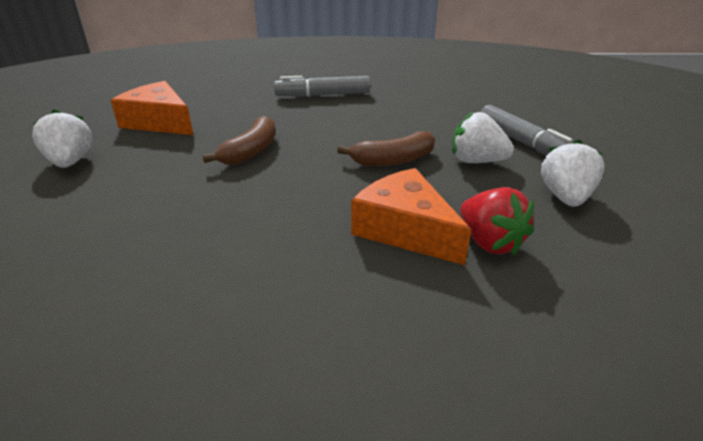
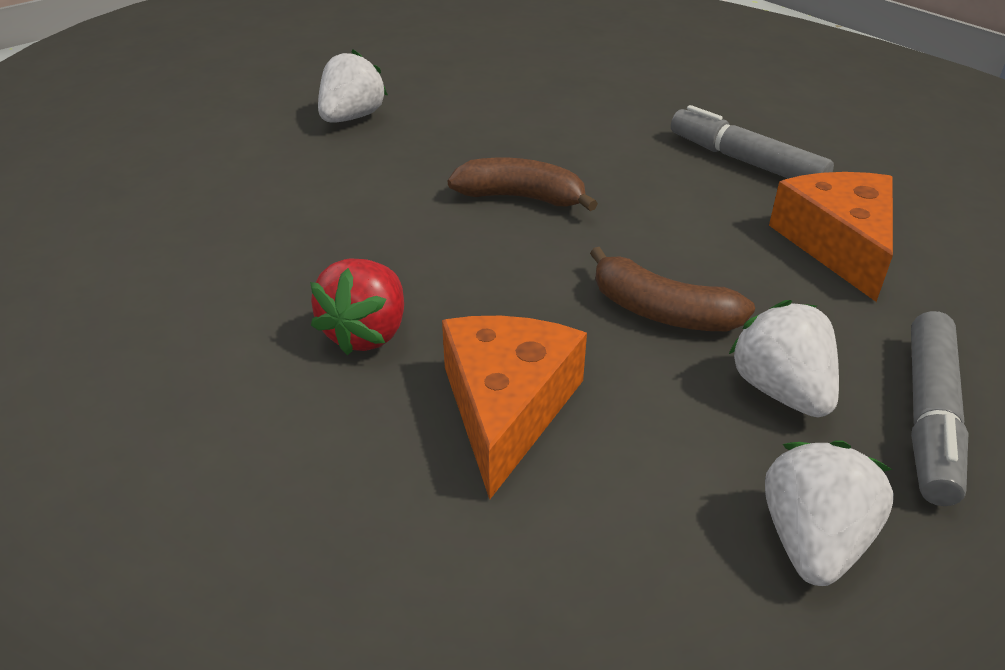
camera: 50 degrees right, 5 degrees up
orange cheese [110,81,193,135] -> orange cheese moved to [769,172,893,302]
brown banana [202,116,276,165] -> brown banana turned 150 degrees counterclockwise [448,158,598,211]
red strawberry [460,187,534,255] -> red strawberry moved to [310,258,404,355]
white strawberry [541,140,605,207] -> white strawberry turned 45 degrees counterclockwise [765,441,894,586]

